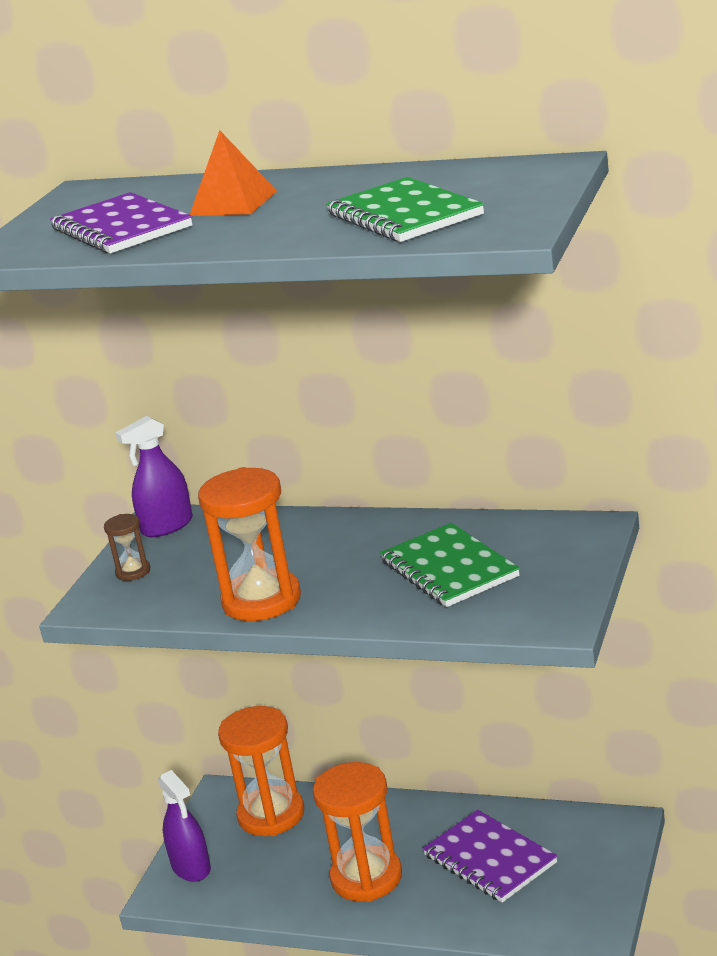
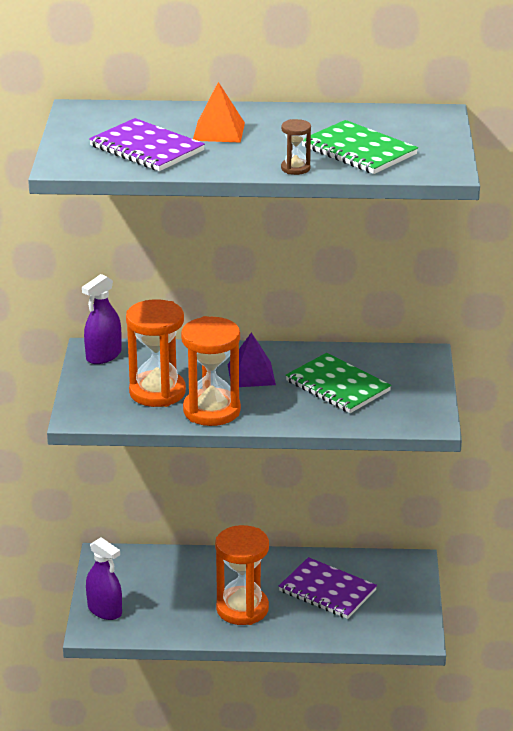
camera: 20 degrees left, 5 degrees up
brown hourglass [104,514,150,581] -> brown hourglass moved to [281,119,311,175]
orange hourglass [218,706,304,836] -> orange hourglass moved to [126,299,186,407]
none -> purple pyramid [227,332,276,387]

